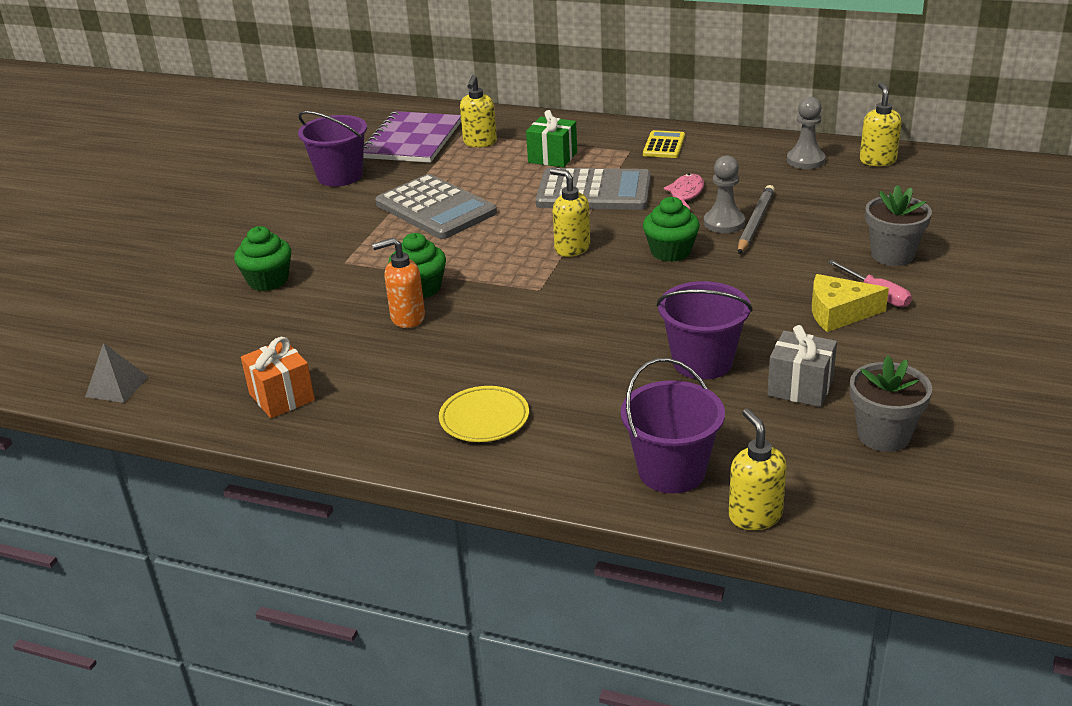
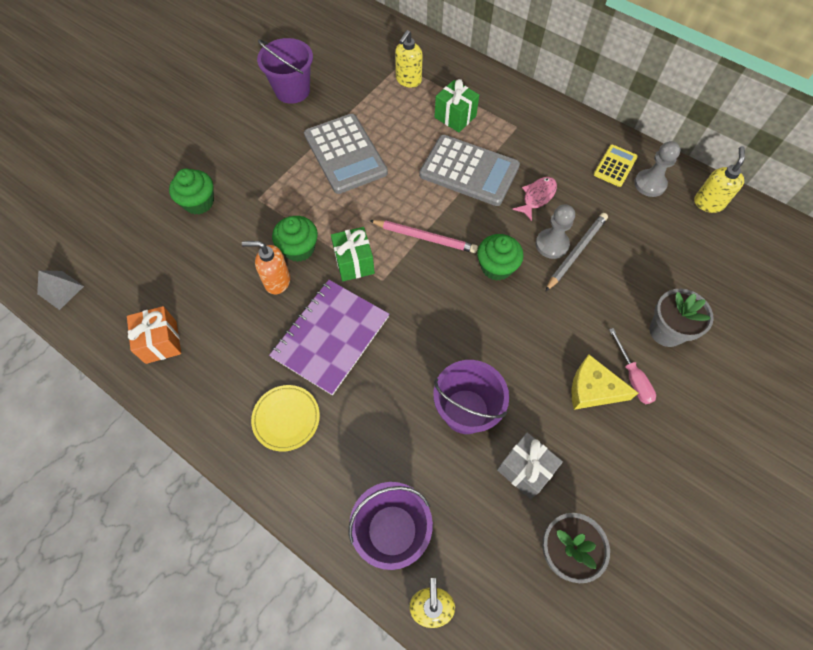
camera: 15 degrees right, 30 degrees up
purple notebook [363,111,461,163] -> purple notebook moved to [269,280,389,395]
yellow soap dispenser [550,168,590,257] -> pink pencil [369,220,478,253]
yellow calculator [643,130,685,158] -> yellow calculator moved to [594,145,638,187]
none -> green gift [331,227,375,281]

